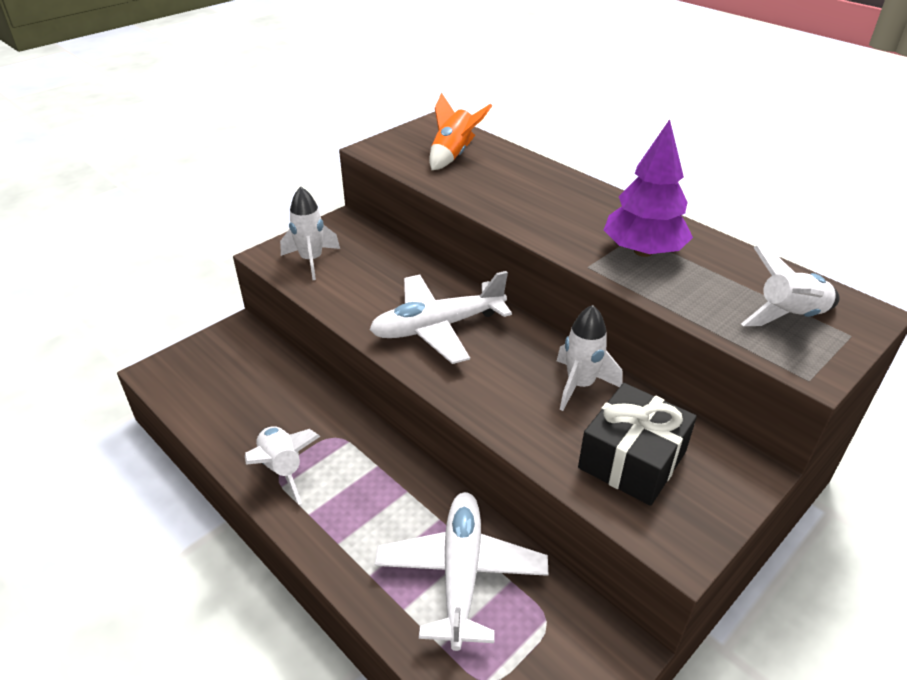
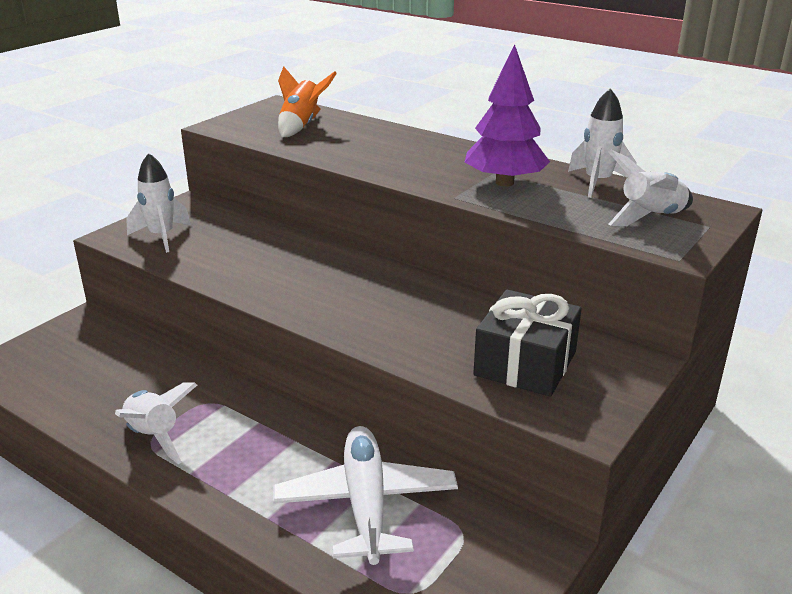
camera: 10 degrees left, 10 degrees down
white plane [369,271,512,364] -> none
white rocket [557,305,623,411] -> white rocket moved to [568,88,637,198]

